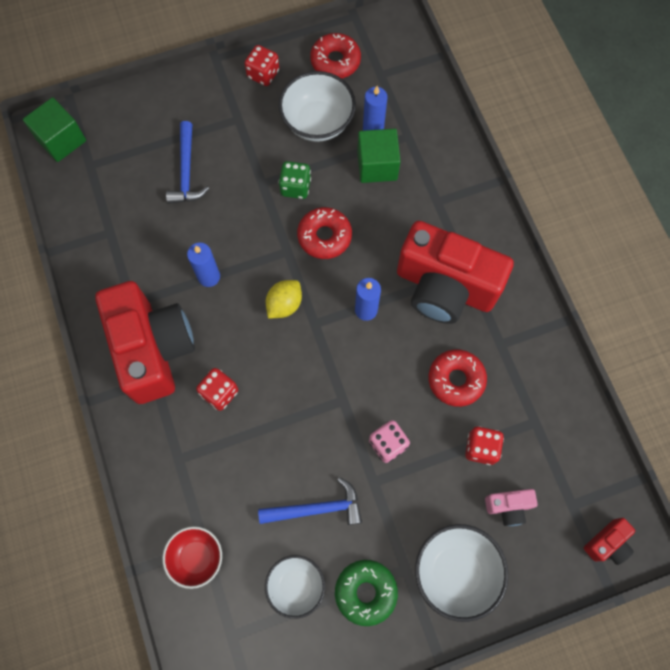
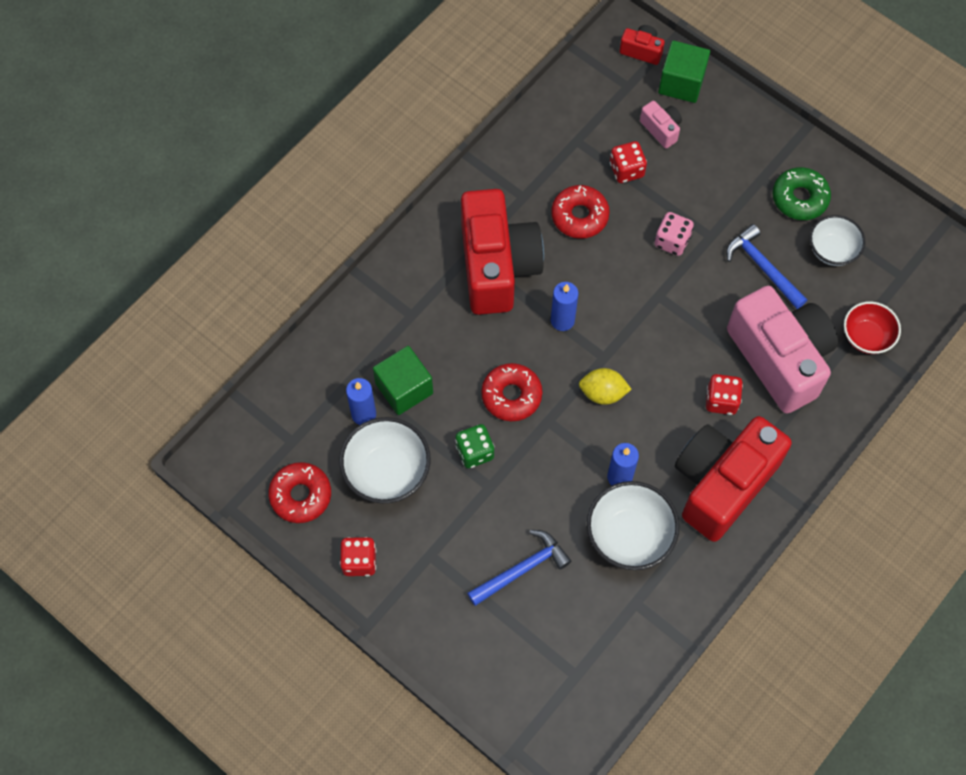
camera: 120 degrees left, 5 degrees down
green cube [23,97,86,162] -> green cube moved to [658,40,710,103]
white bowl [415,524,508,622] -> white bowl moved to [587,481,680,570]
none -> pink camera [727,286,838,414]

